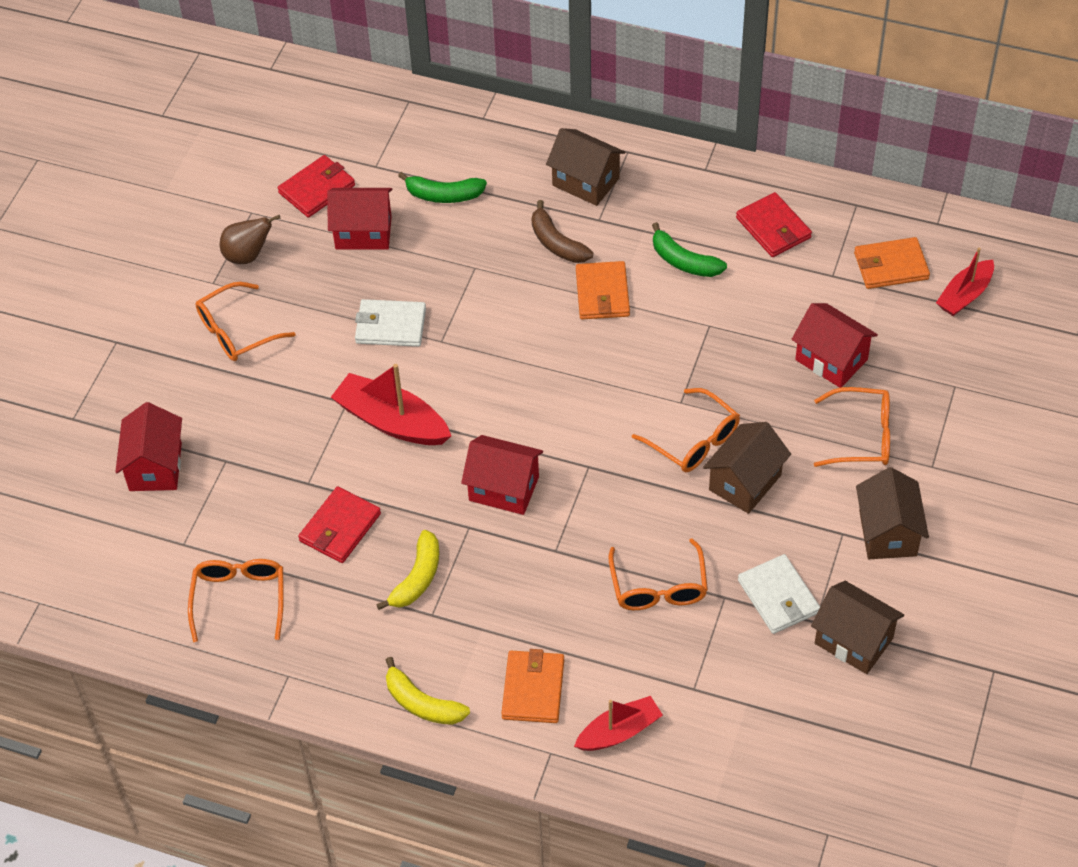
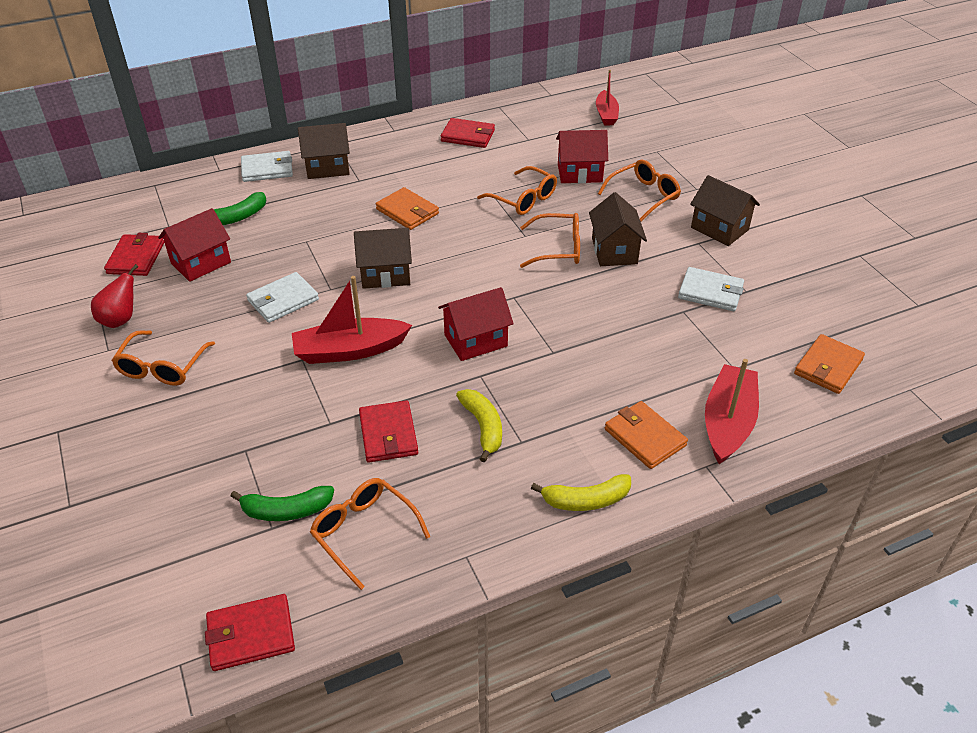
camera: 45 degrees left, 10 degrees down
red house [115,402,182,491] -> none
brown pear [220,215,280,264] -> red pear [91,264,138,328]
brown banana [532,200,593,263] -> none
red boat [574,696,663,751] -> red boat [705,359,759,464], size x1.53
orange glasses [608,538,708,610] -> orange glasses moved to [477,166,557,215]
green banana [652,222,727,277] -> green banana moved to [230,486,334,521]
brown house [811,581,904,674] -> brown house moved to [354,228,412,289]
orange wallet [854,237,930,289] -> orange wallet moved to [794,334,865,394]
none -> red wallet [205,594,295,671]
none -> white wallet [241,151,293,182]

